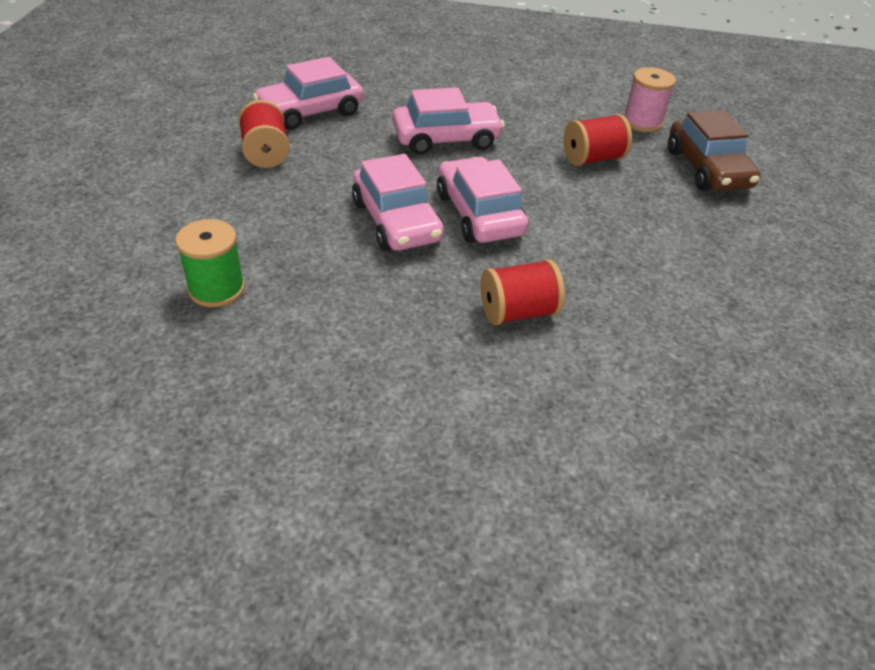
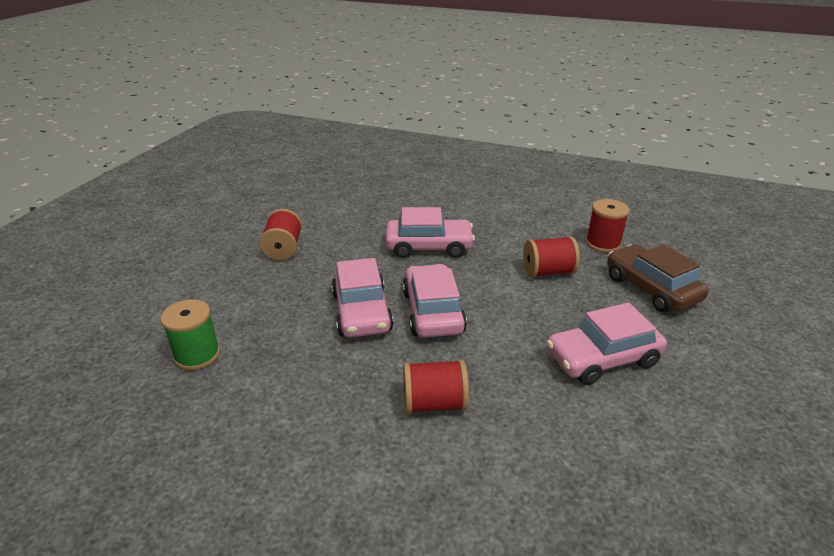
camera: 15 degrees right, 10 degrees down
pink car [253,57,364,130] -> pink car moved to [546,303,667,385]
pink spool [623,67,676,132] -> red spool [586,199,630,253]
brown car [668,110,761,191] -> brown car turned 150 degrees clockwise [607,244,709,313]

